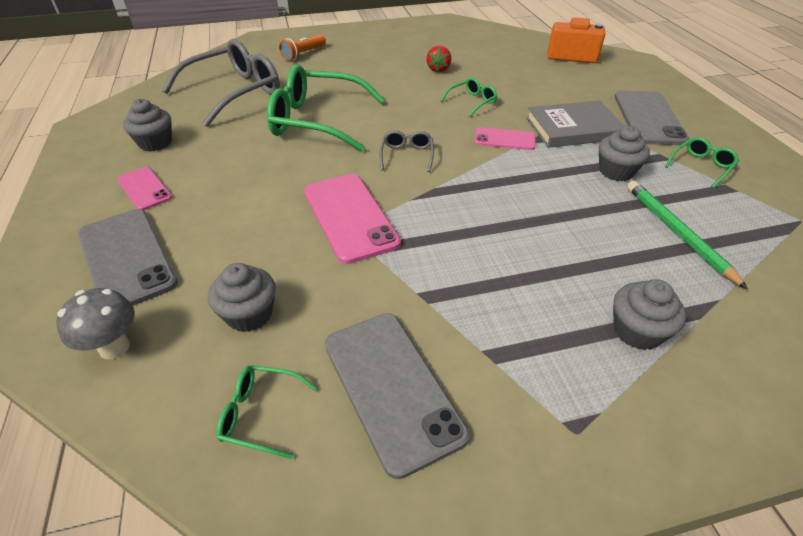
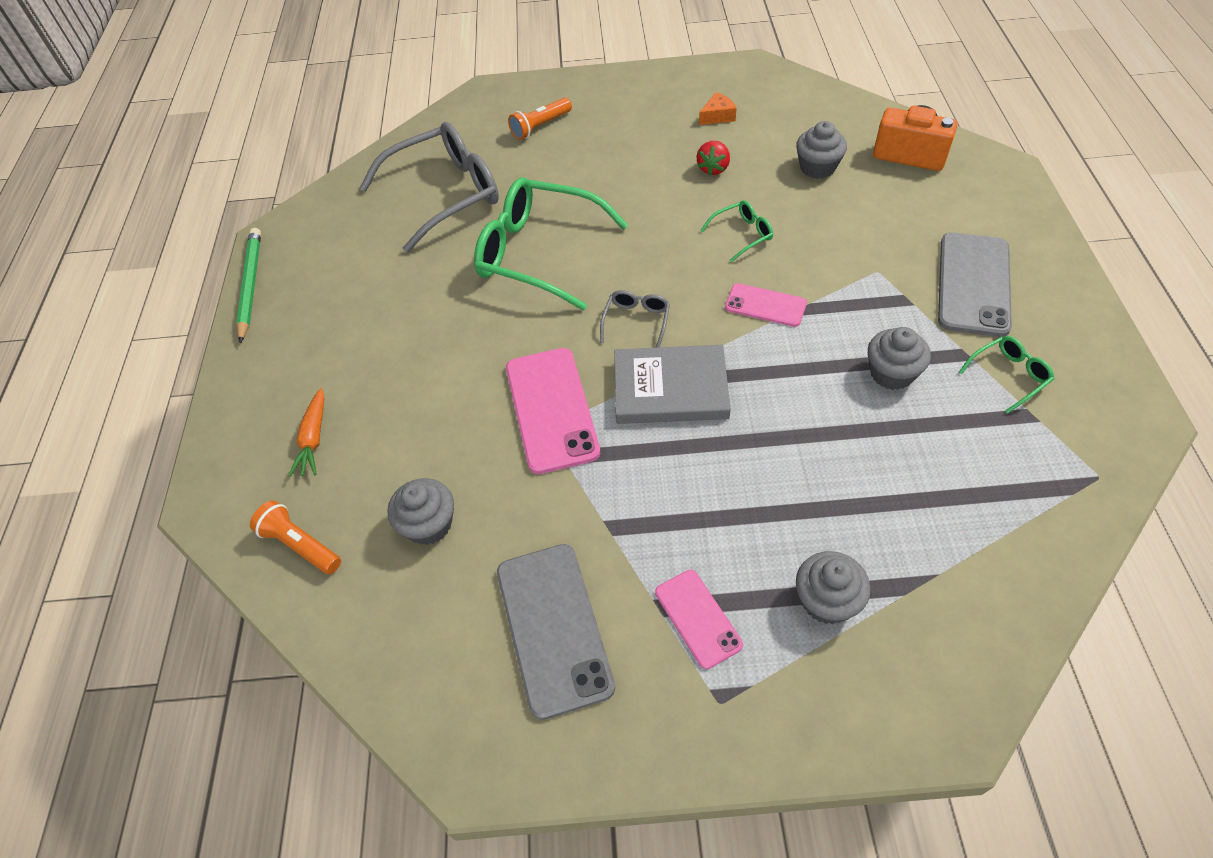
camera: 15 degrees right, 10 degrees up
grey mushroom [56,288,135,359] -> orange flashlight [250,501,341,574]
grey phone [78,209,178,306] -> orange carrot [288,388,324,477]
pink phone [117,167,172,210] -> pink phone moved to [655,570,743,669]
grey cupcake [123,99,172,152] -> grey cupcake moved to [796,121,847,179]
green glasses [216,365,317,459] -> none
grey book [526,100,625,148] -> grey book moved to [614,345,731,424]
green pencil [627,181,748,289] -> green pencil moved to [236,228,261,344]
none -> orange cheese [699,92,737,125]

